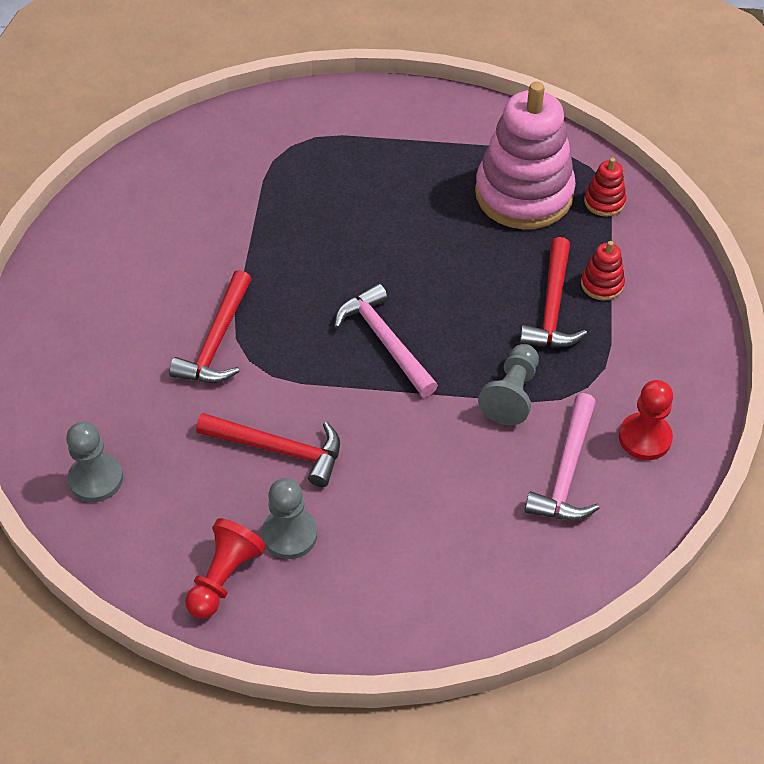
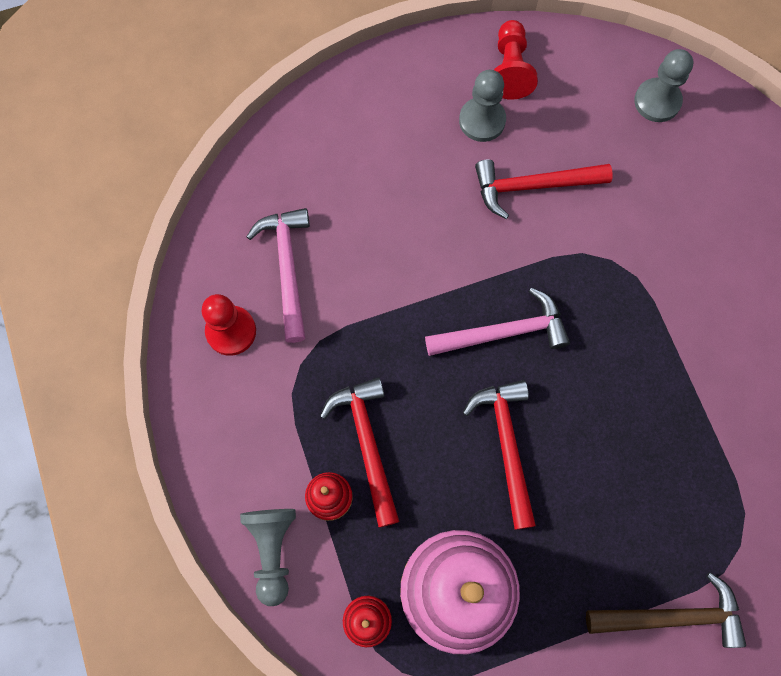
camera: 155 degrees right, 20 degrees up
red hammer [169,270,252,383] -> red hammer moved to [463,380,536,530]
pink hammer [334,284,438,397] -> pink hammer turned 45 degrees counterclockwise [425,288,570,356]
grey pawn [478,344,539,425] -> grey pawn moved to [240,509,296,606]
none -> brown hammer [586,572,746,648]

